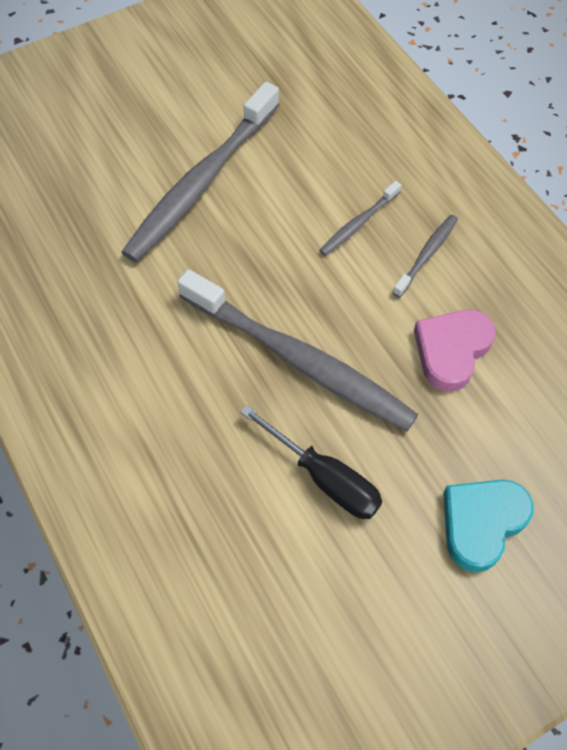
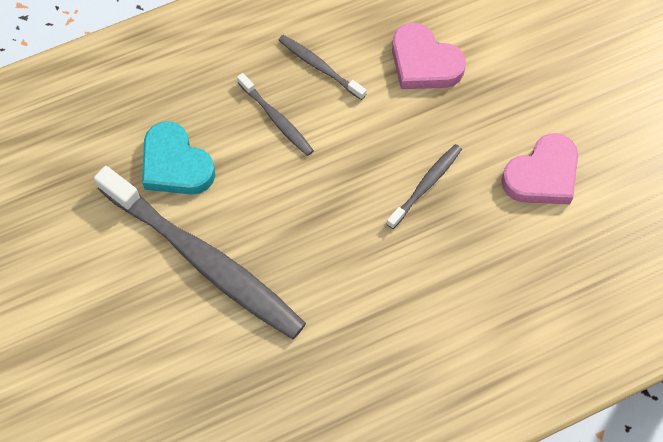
camera: 85 degrees left, 5 degrees up
grey toothbrush [177,269,418,432] -> grey toothbrush [386,144,462,229], size x0.45
black screwdriver [240,405,382,519] -> pink heart [501,133,578,204]
turquoise heart [443,480,533,572] -> turquoise heart moved to [142,121,215,195]

